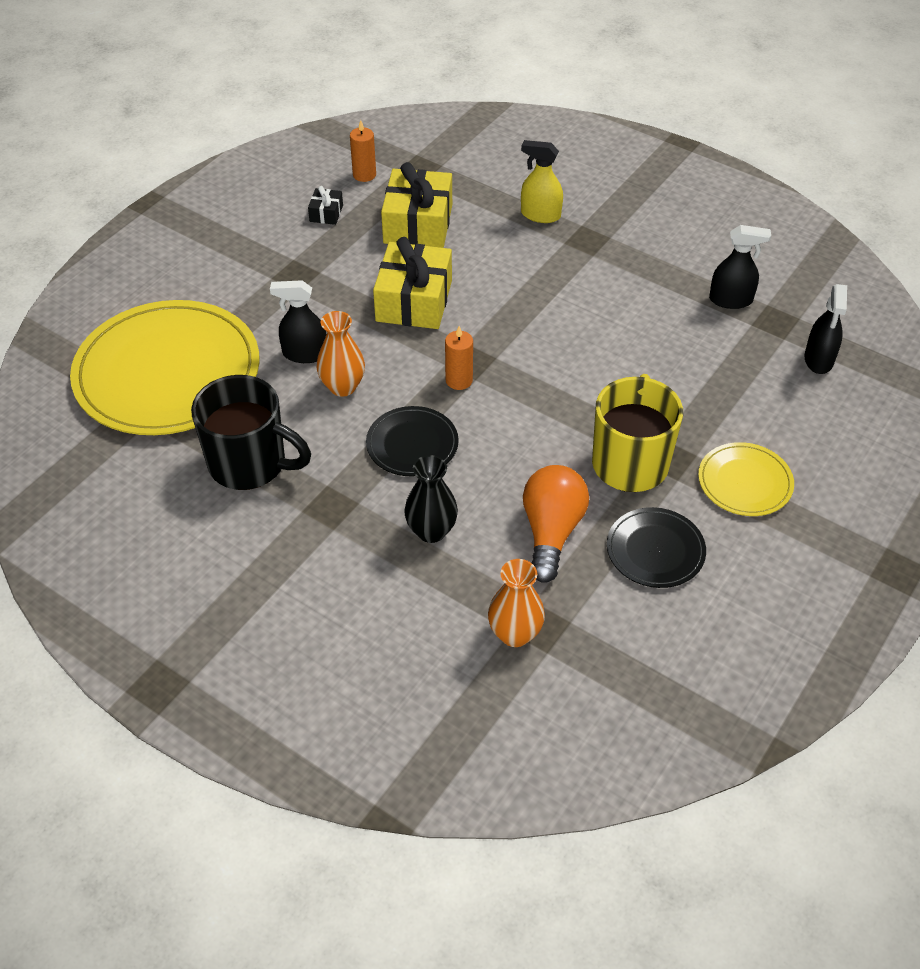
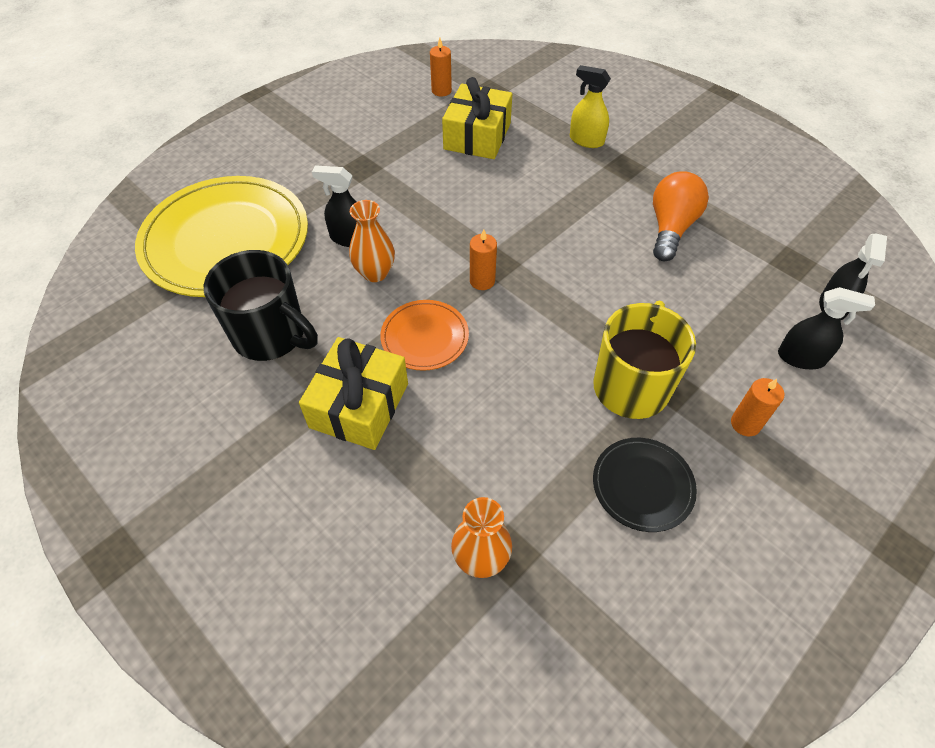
camera: 10 degrees right, 5 degrees up
black gift [308,186,343,225] -> none
black plate [366,406,459,477] -> orange plate [380,300,469,371]
yellow gift [373,237,452,329] -> yellow gift moved to [299,337,408,450]
black vase [404,455,458,543] -> none
orange light bulb [523,465,589,583] -> orange light bulb moved to [653,171,709,261]
yellow plate [698,442,794,516] -> orange candle [731,378,784,436]
black spray bottle [709,225,771,309] -> black spray bottle moved to [778,287,875,369]

